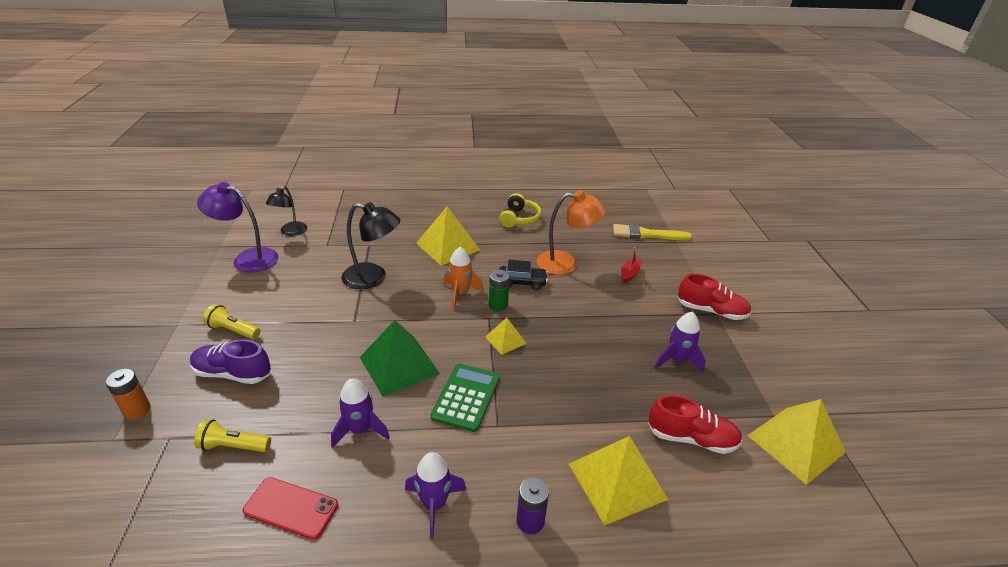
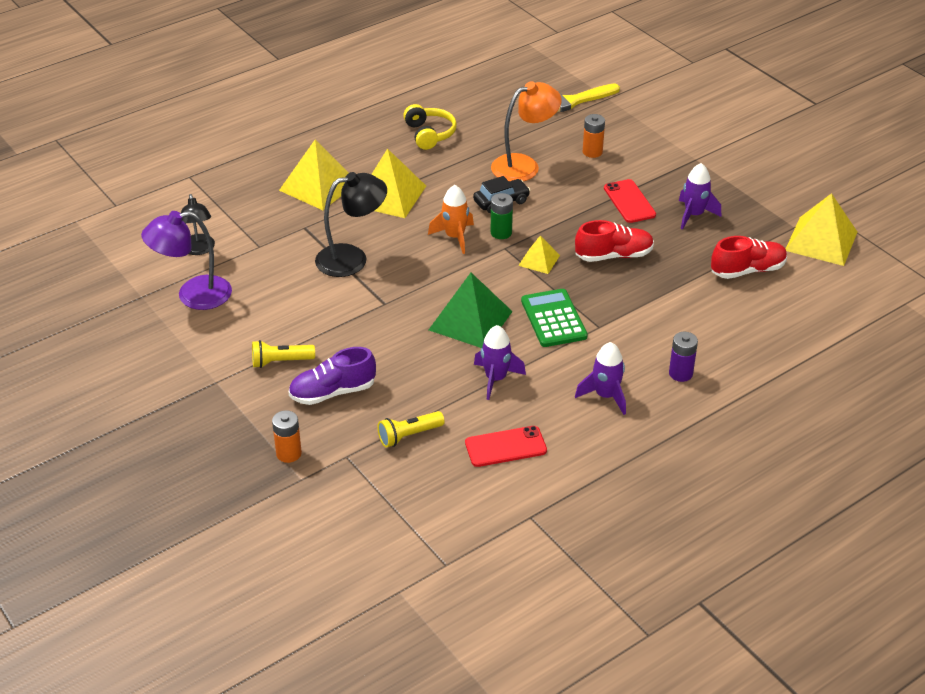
camera: 30 degrees left, 5 degrees up
yellow pyramid [569,436,668,525] -> yellow pyramid moved to [279,140,349,210]
red boat [621,247,642,283] -> orange battery [583,114,605,158]
red shoe [678,274,751,320] -> red shoe moved to [575,220,654,262]
none -> red phone [604,179,656,223]

